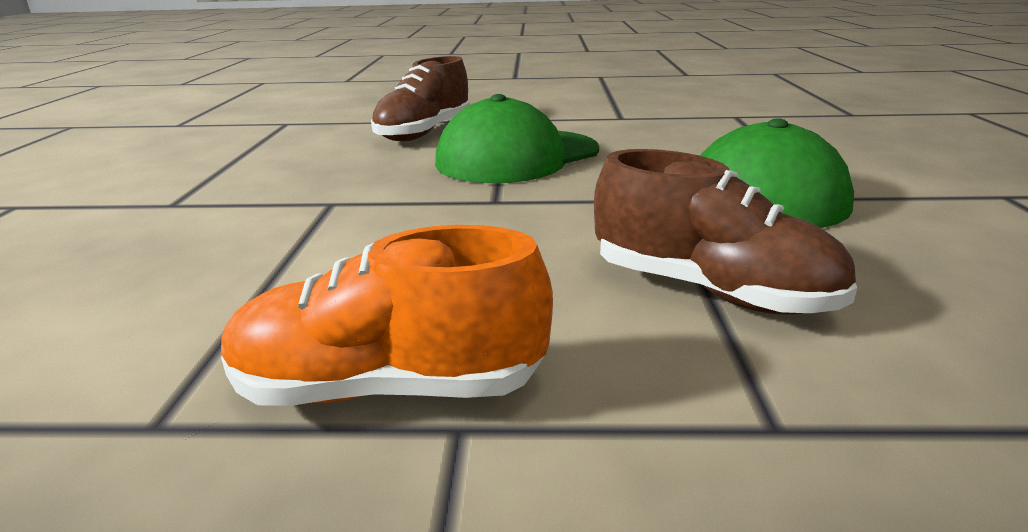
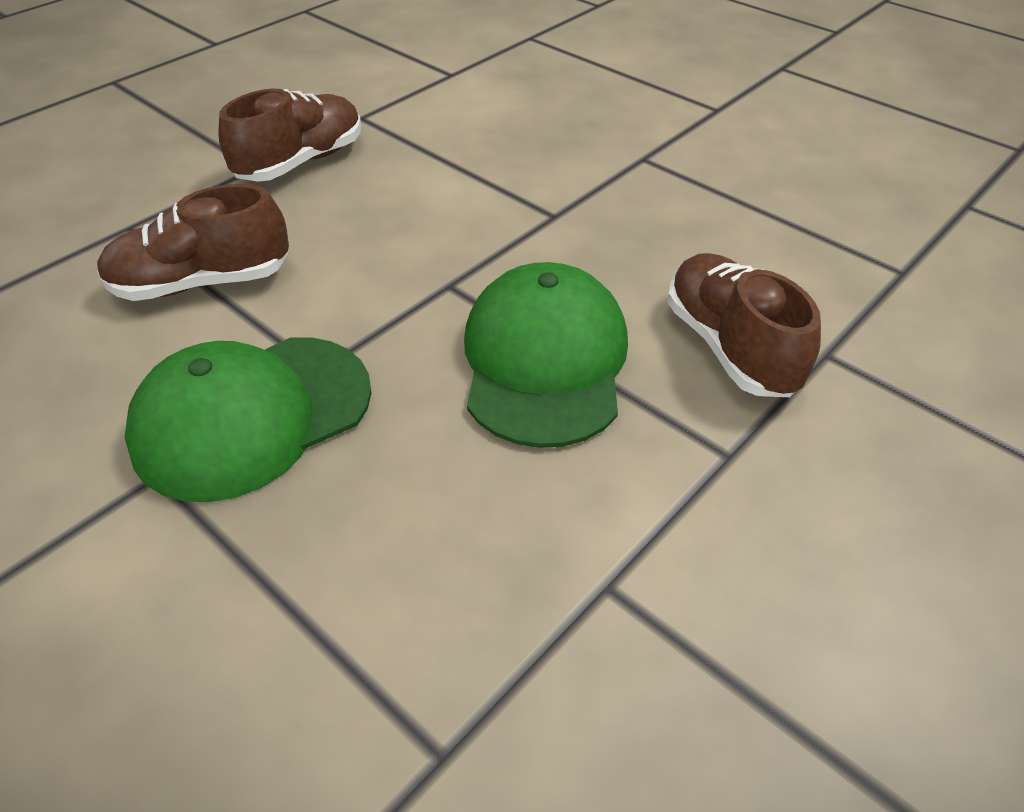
camera: 130 degrees right, 20 degrees up
orange shoe [221,225,553,406] -> brown shoe [219,89,361,182]

